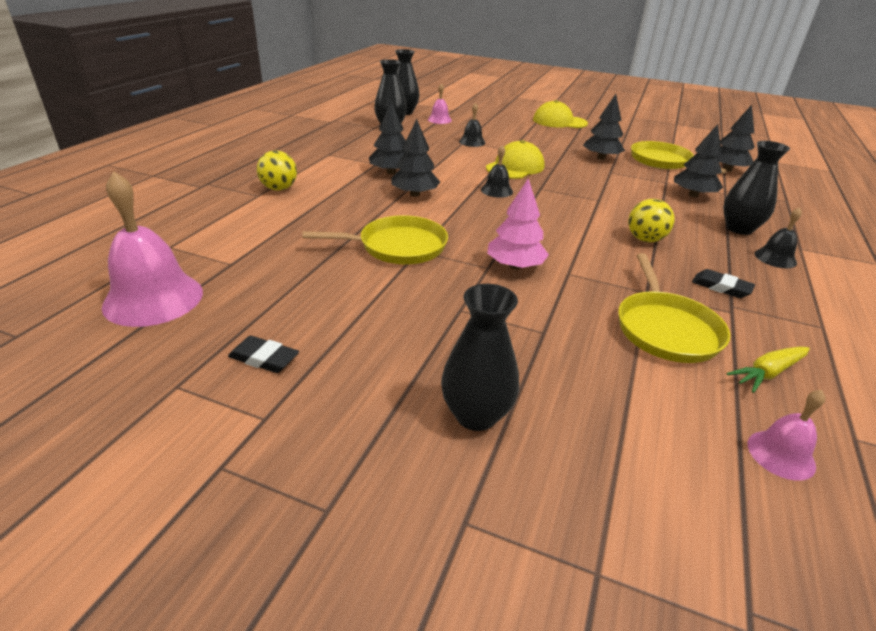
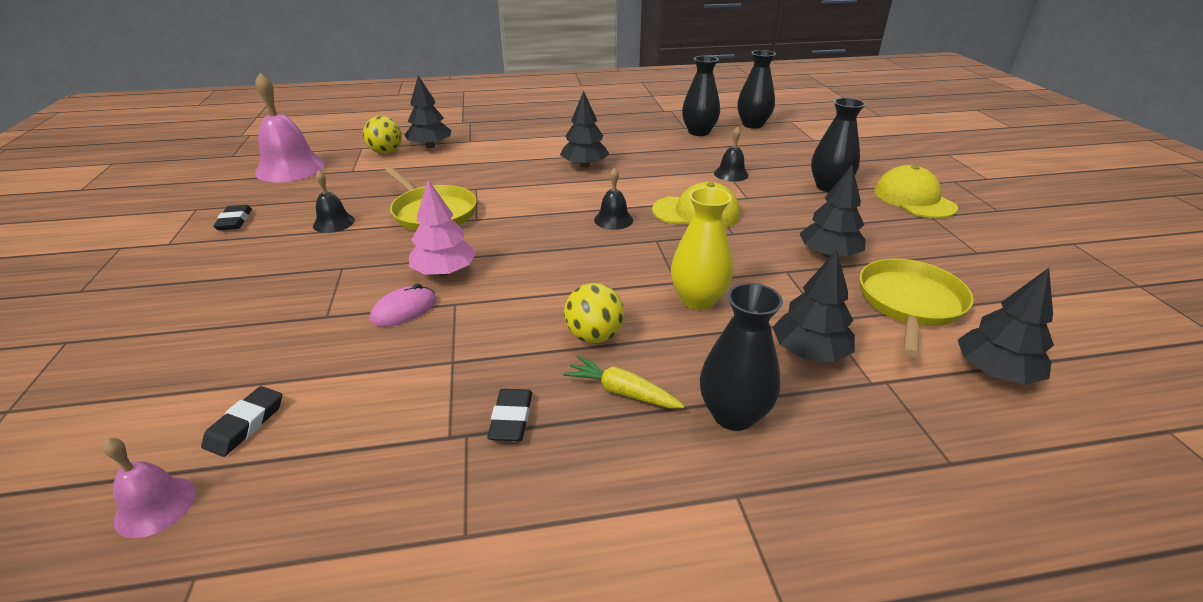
camera: 60 degrees right, 0 degrees up
yellow ball [257,150,297,191] -> yellow ball moved to [363,116,402,154]
black tree [391,119,440,197] -> black tree moved to [405,76,452,148]
pink bell [428,83,452,124] -> none
black vase [441,284,519,431] -> black vase moved to [811,98,865,192]
yellow pan [618,253,730,363] -> none
yellow carrot [726,347,810,393] -> yellow carrot moved to [563,356,685,408]
black bell [755,207,802,268] -> black bell moved to [313,170,355,233]
none -> black eraser [201,386,282,457]
none -> pink mouse [370,284,437,327]
none -> yellow vase [671,187,733,310]

